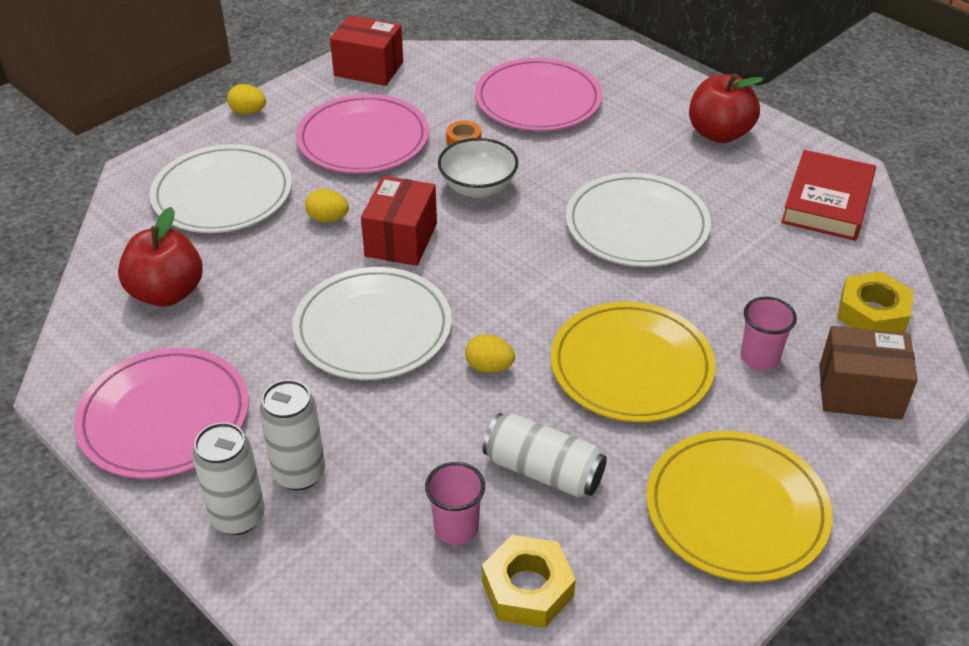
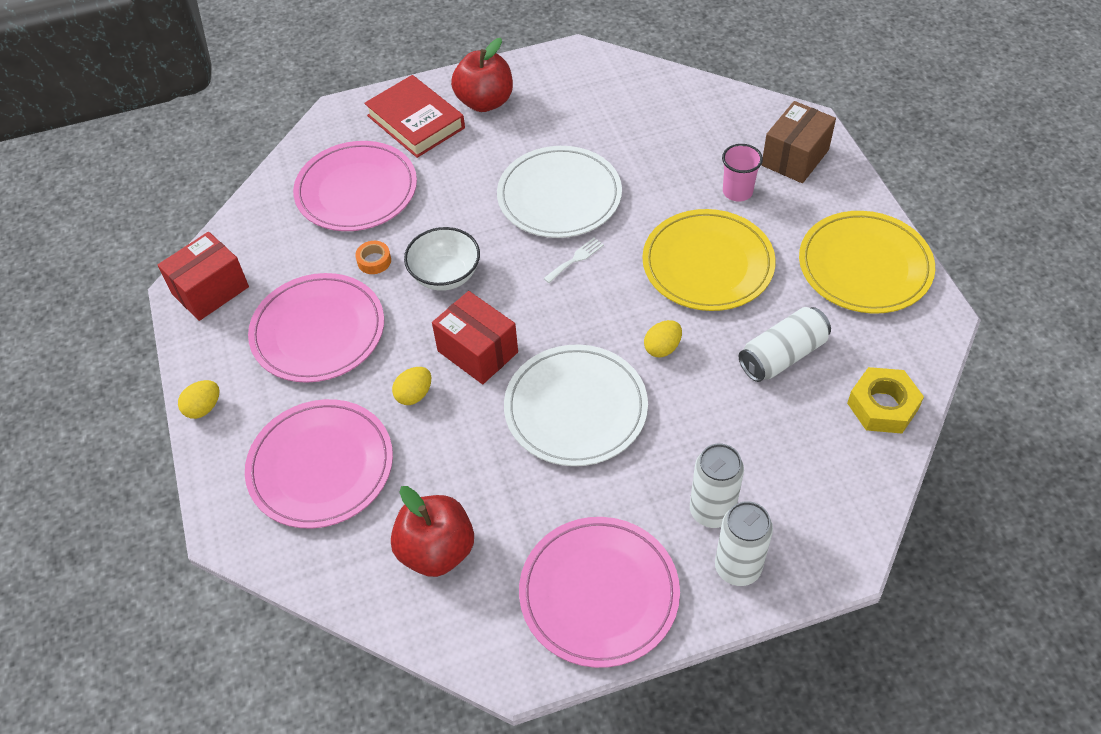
camera: 60 degrees left, 10 degrees up
white plate [150,144,292,233] -> pink plate [245,399,393,528]
pink cup [425,462,485,545] -> none
red book [781,150,876,241] -> red book moved to [364,75,465,158]
yellow nut [837,272,913,333] -> none
none -> white fork [543,238,604,283]

